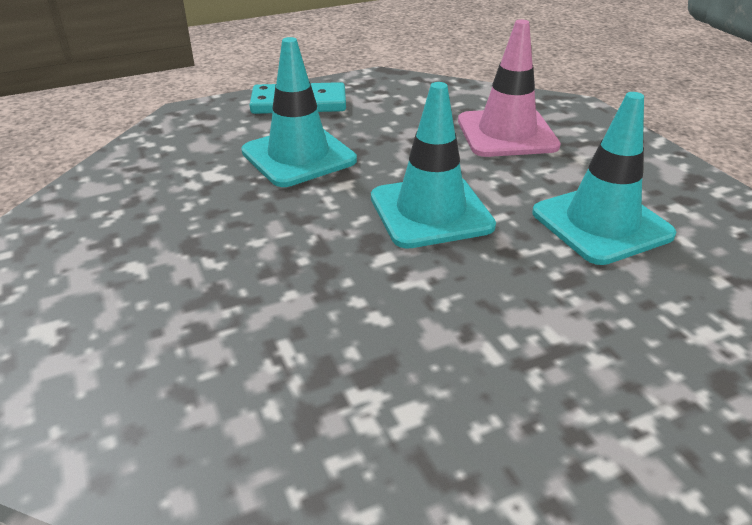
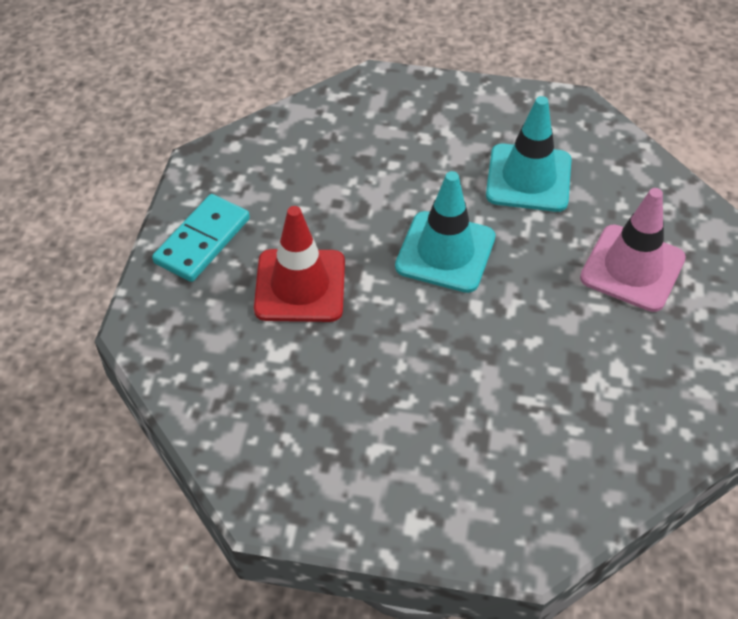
camera: 55 degrees left, 15 degrees up
turquoise traffic cone [241,37,357,187] -> red traffic cone [254,206,345,322]
pink traffic cone [458,19,561,157] -> pink traffic cone moved to [580,188,686,312]

